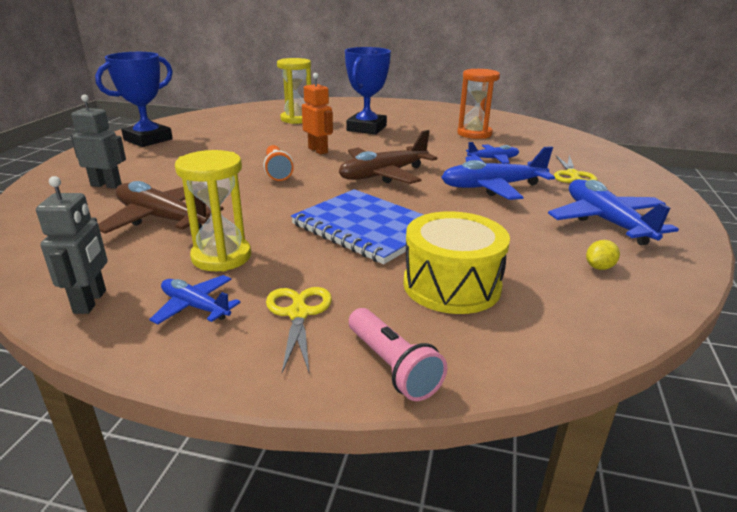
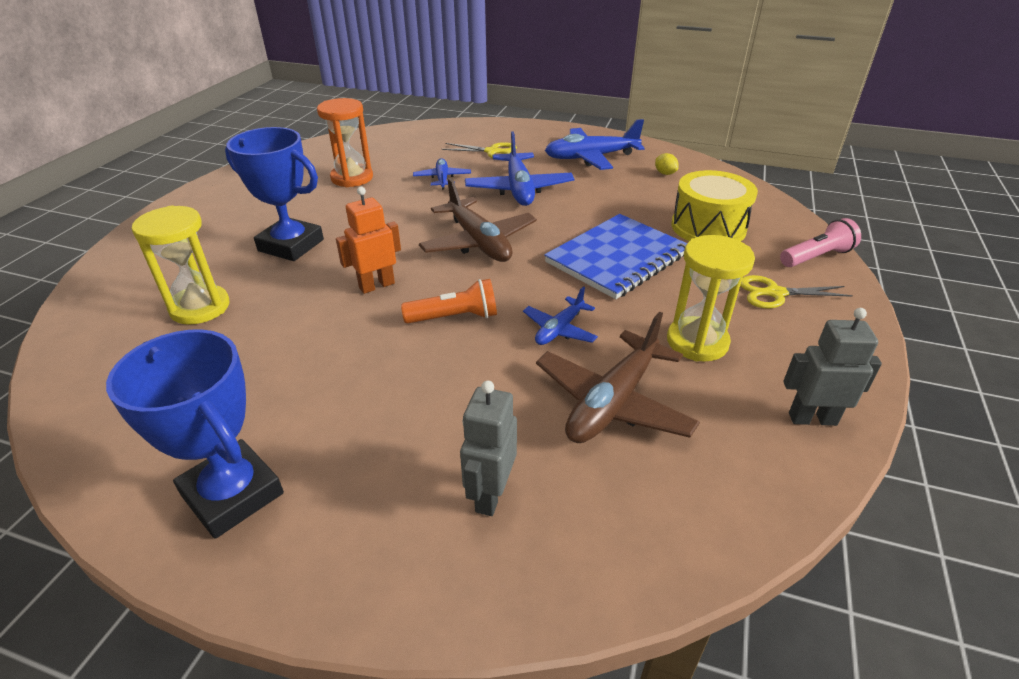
camera: 85 degrees left, 10 degrees up
blue plane [149,275,241,324] -> blue plane moved to [523,286,598,345]

